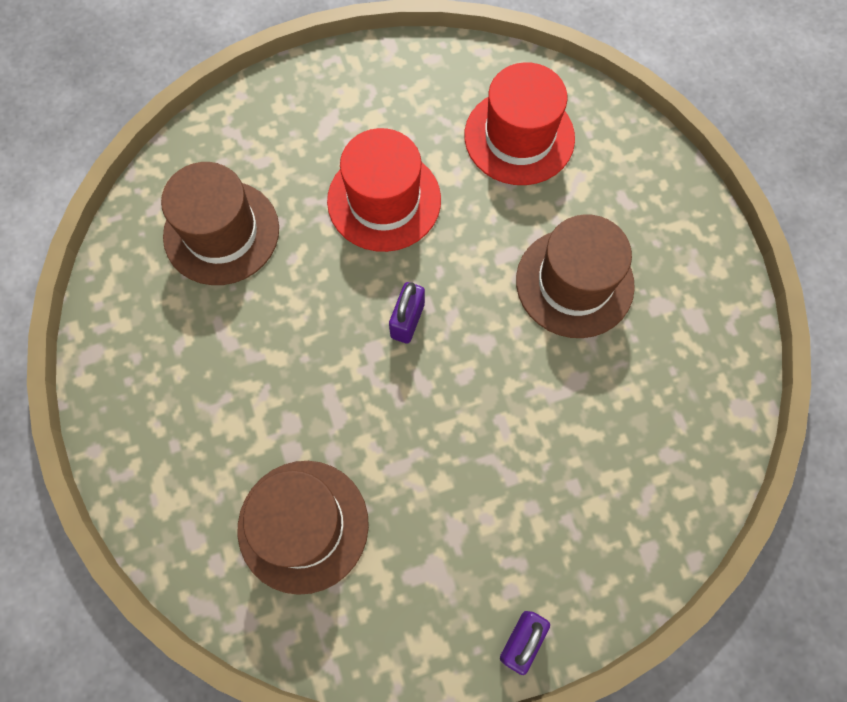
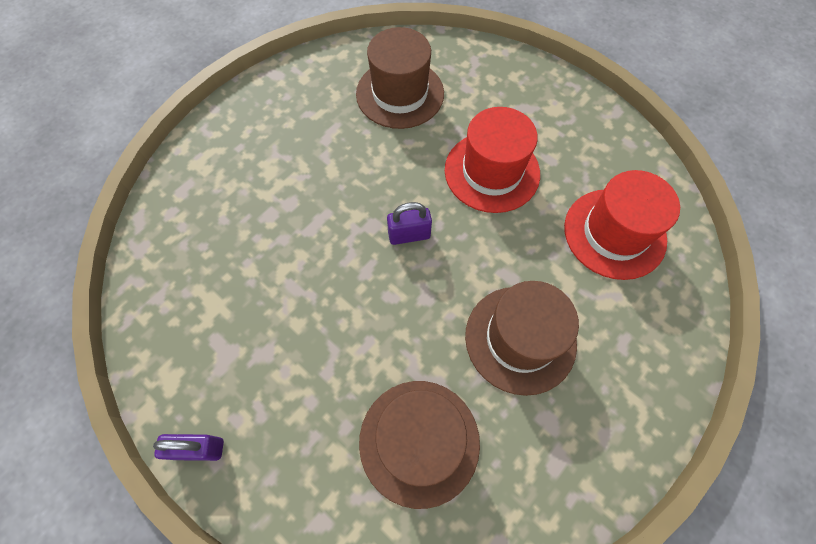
camera: 60 degrees right, 5 degrees down
brown hat [238,461,369,595] -> brown hat moved to [359,381,480,509]

